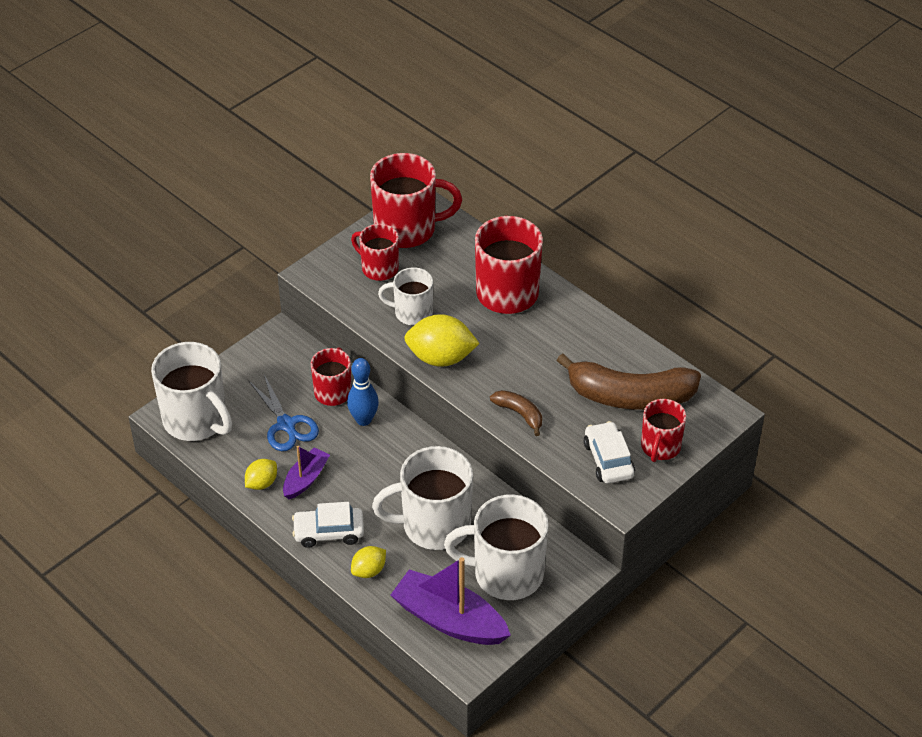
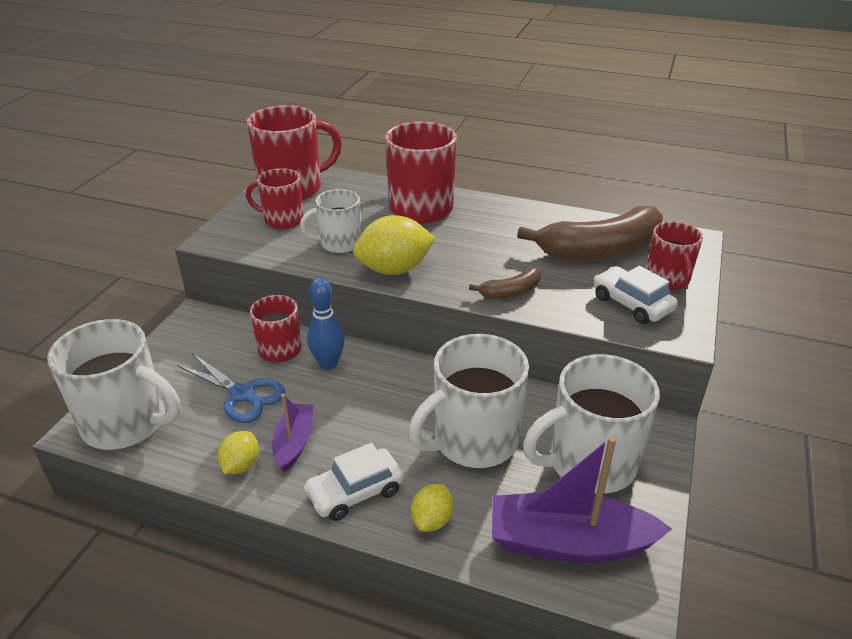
camera: 25 degrees left, 10 degrees down
brown banana [490,390,542,436] -> brown banana turned 135 degrees clockwise [469,267,541,299]

